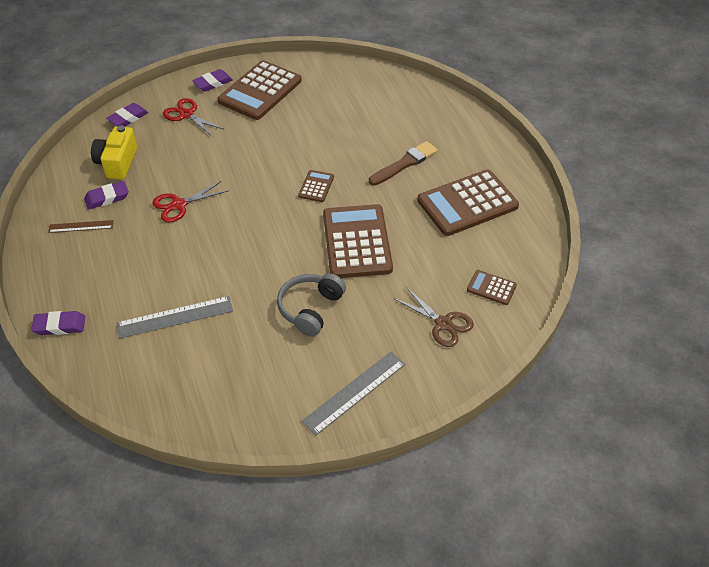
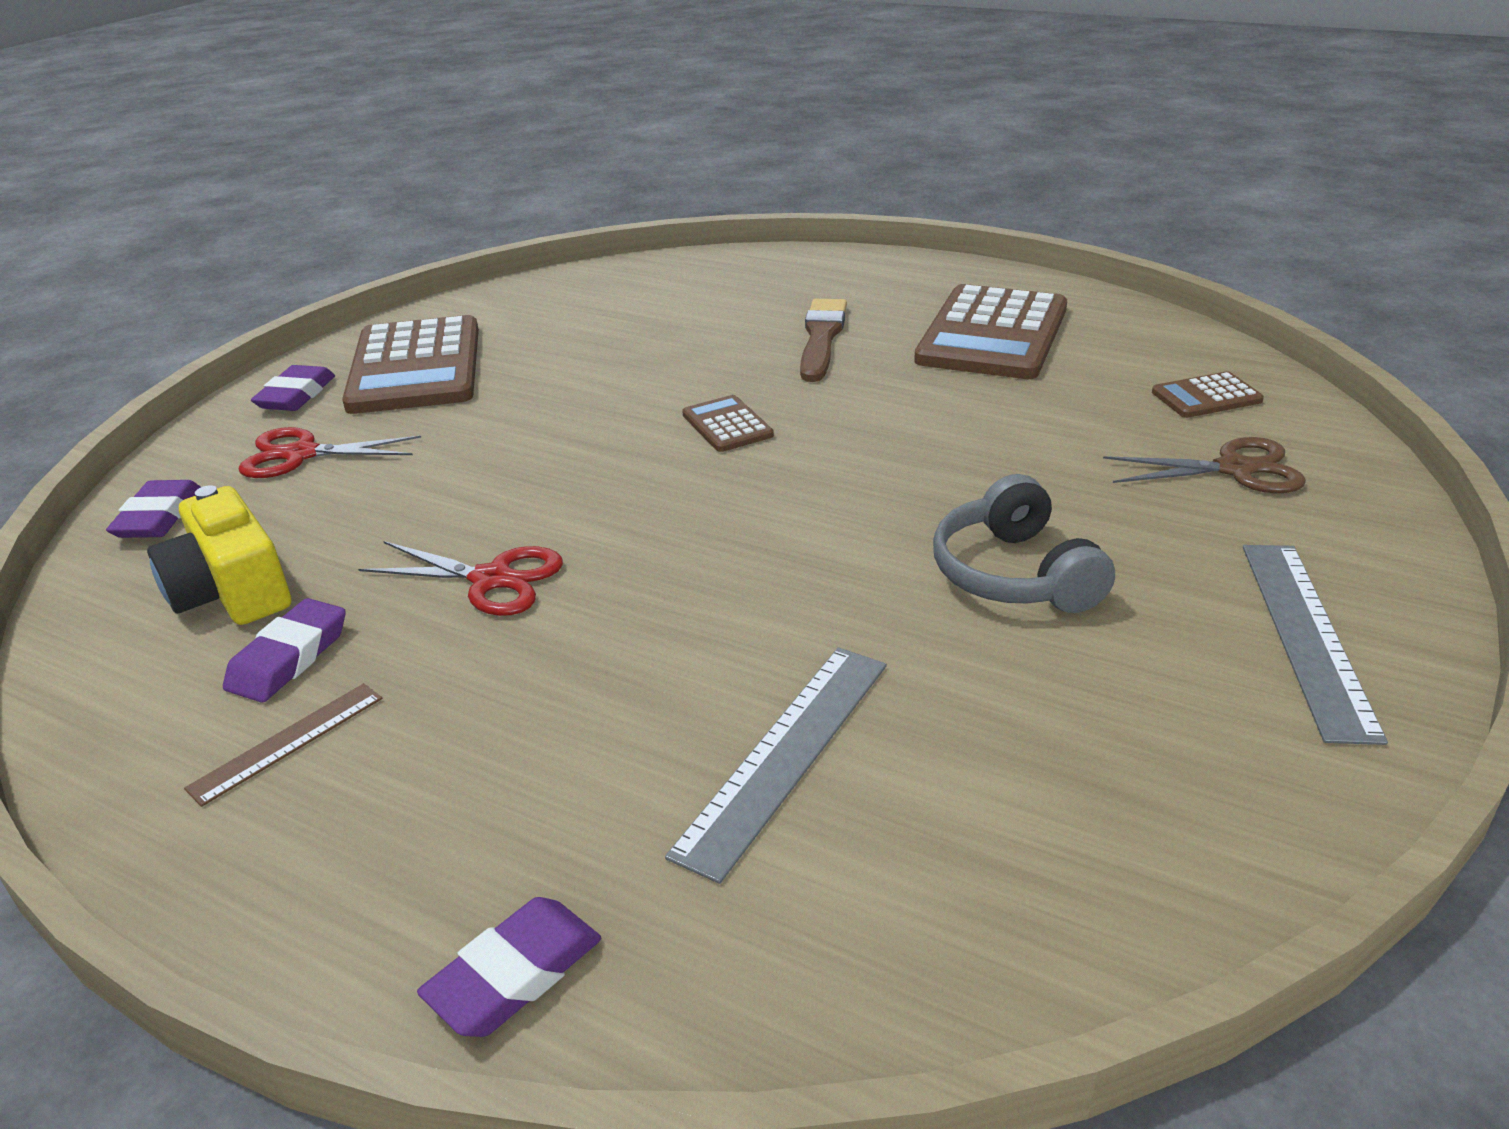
camera: 40 degrees left, 15 degrees down
red scissors [152,181,228,223] -> red scissors turned 90 degrees counterclockwise [358,541,563,616]
brown calculator [323,204,393,278] -> none

